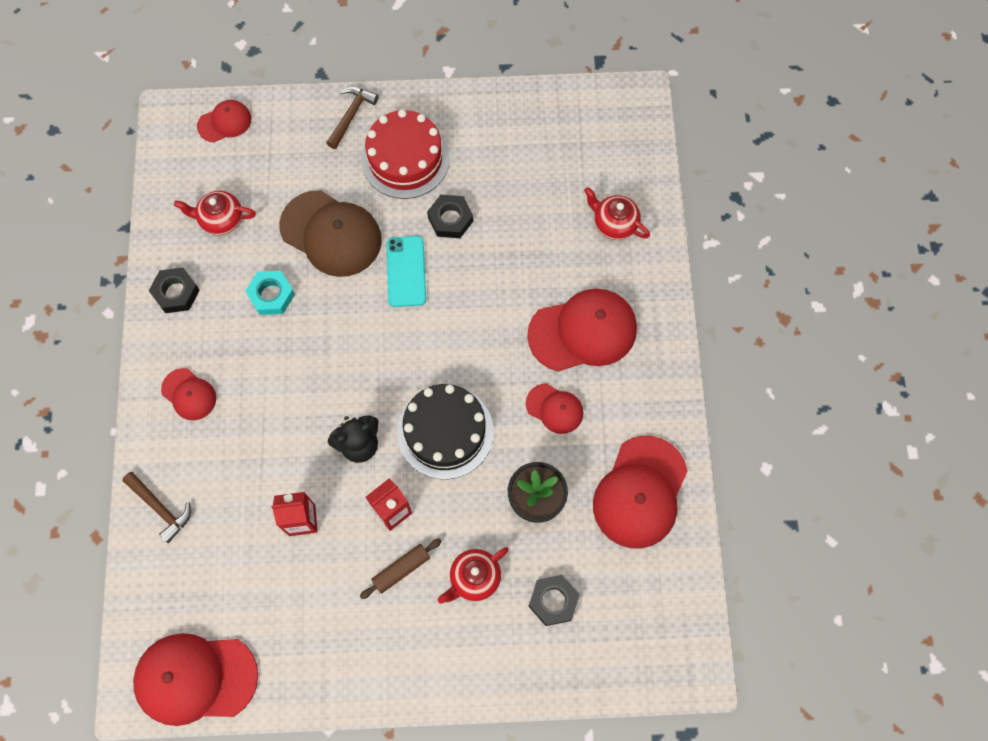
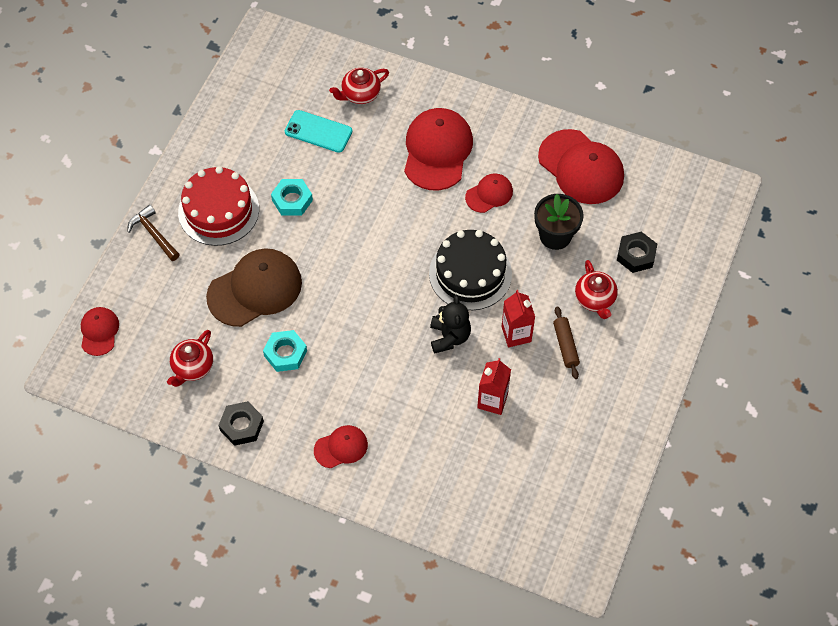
camera: 65 degrees left, 10 degrees down
brown hammer [122,472,191,543] -> none
red cap [133,633,258,726] -> none
turquoise phone [387,236,426,307] -> turquoise phone moved to [285,110,353,153]
black nut [427,195,473,238] -> turquoise nut [271,179,313,216]

